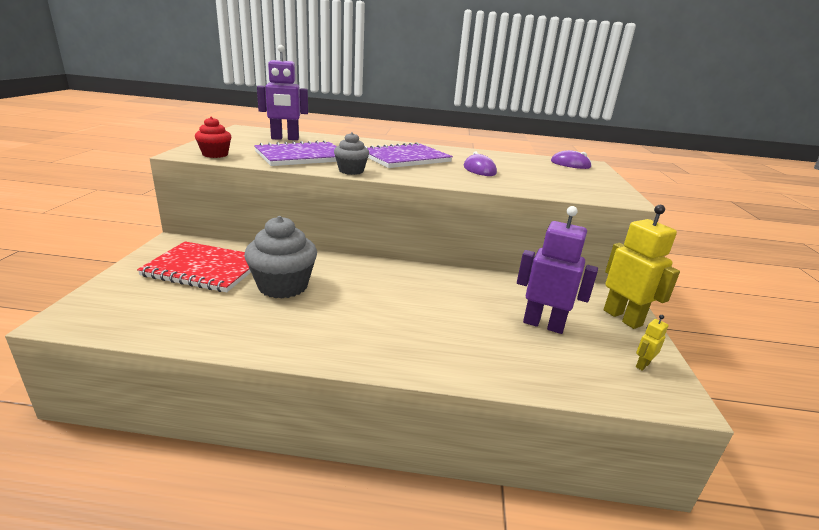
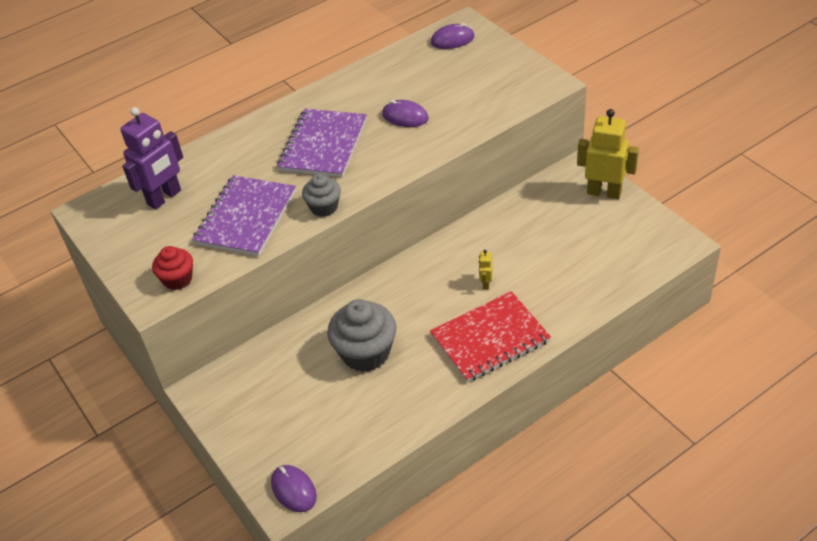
camera: 35 degrees left, 20 degrees up
red notebook [137,241,251,292] -> red notebook moved to [430,291,551,382]
purple robot [517,206,598,334] -> none
yellow robot [636,315,668,371] -> yellow robot moved to [479,250,493,289]
none -> purple mouse [271,465,317,512]

